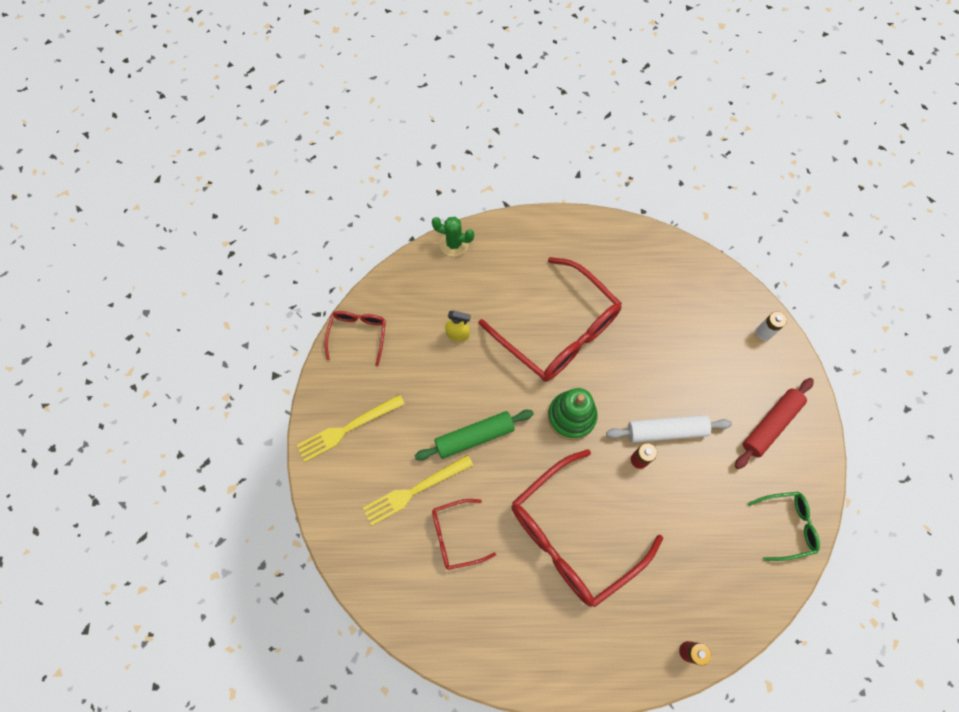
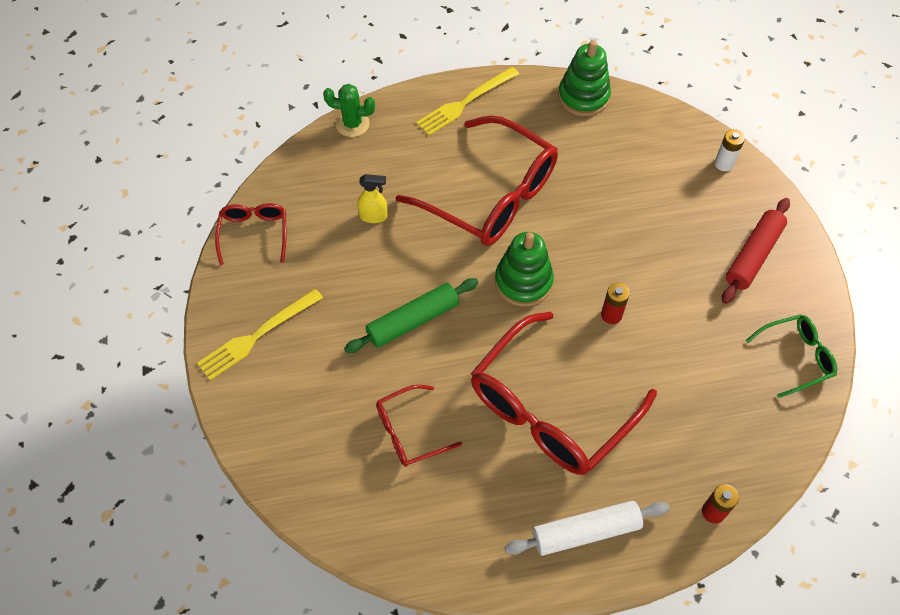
camera: 10 degrees left, 10 degrees down
yellow fork [363,455,473,526] -> yellow fork moved to [416,67,519,136]
white rolling pin [606,415,732,443] -> white rolling pin moved to [505,501,670,556]
none -> green stacking toy [558,40,611,116]

